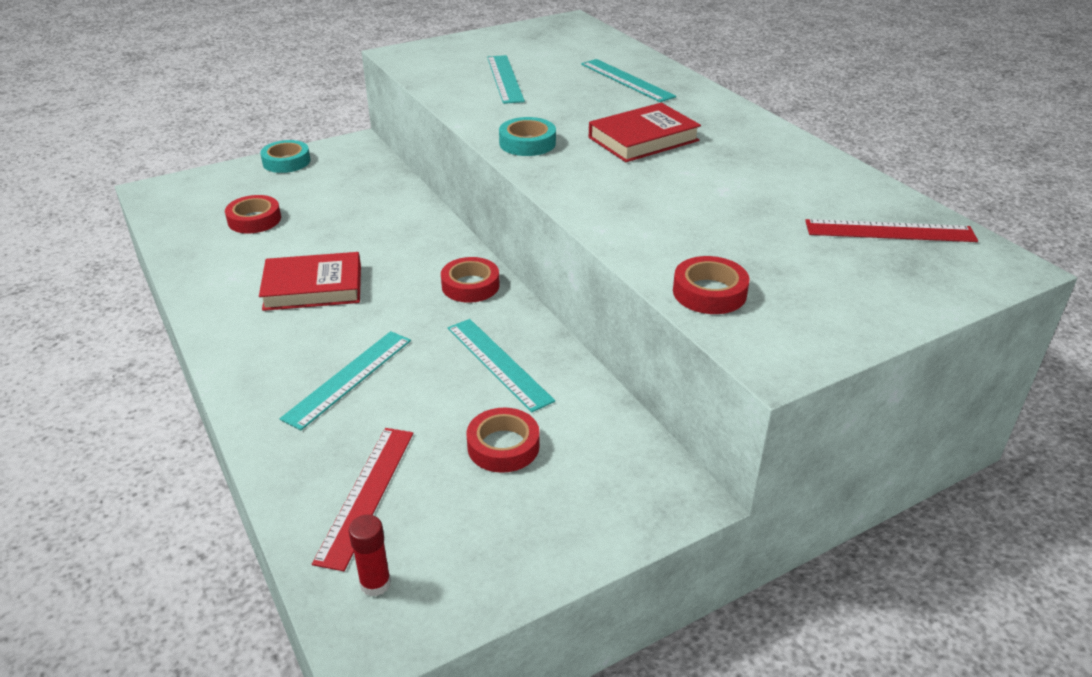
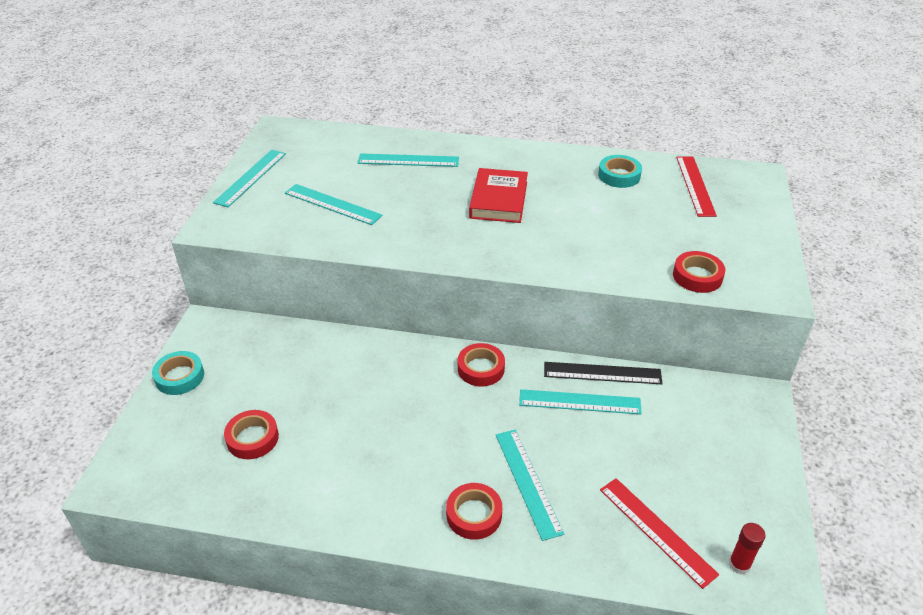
camera: 50 degrees left, 5 degrees up
red book [259,252,361,311] -> none
red tape [466,407,540,473] -> red tape moved to [446,483,502,540]
turquoise tape [499,117,556,156] -> turquoise tape moved to [598,155,642,188]
red ruler [805,219,978,242] -> red ruler turned 45 degrees counterclockwise [676,157,717,217]
none -> turquoise ruler [213,150,286,207]
none -> black ruler [544,362,663,384]

